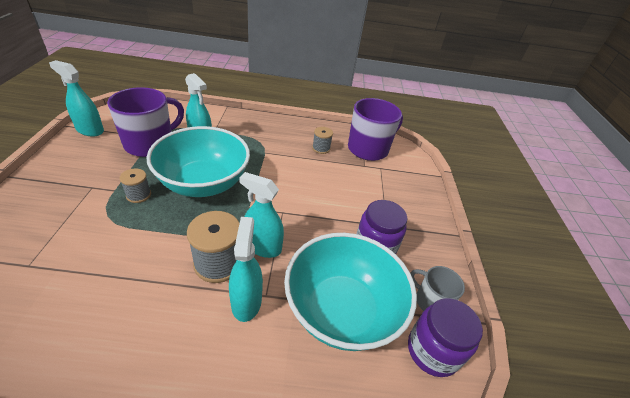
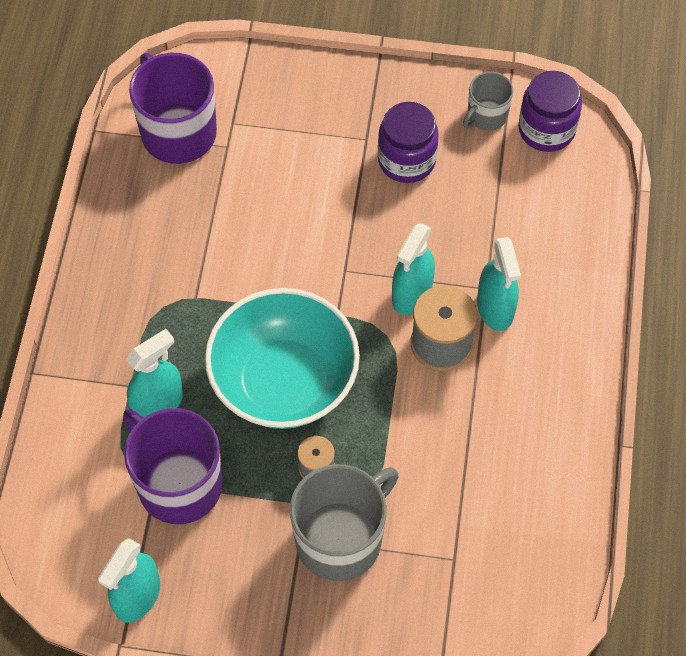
camera: 80 degrees left, 20 degrees up
turquoise spray bottle [229,217,263,322] -> turquoise spray bottle turned 105 degrees counterclockwise [477,237,521,331]
turquoise bowl [284,233,417,351] -> none
grey spool [312,127,333,154] -> none
none -> grey mug [290,464,399,581]

